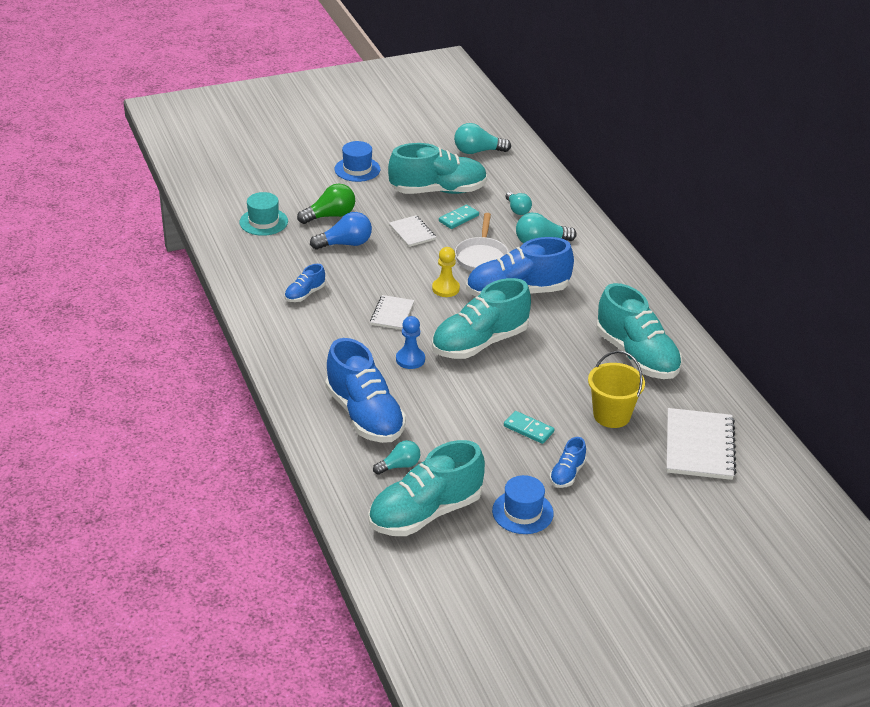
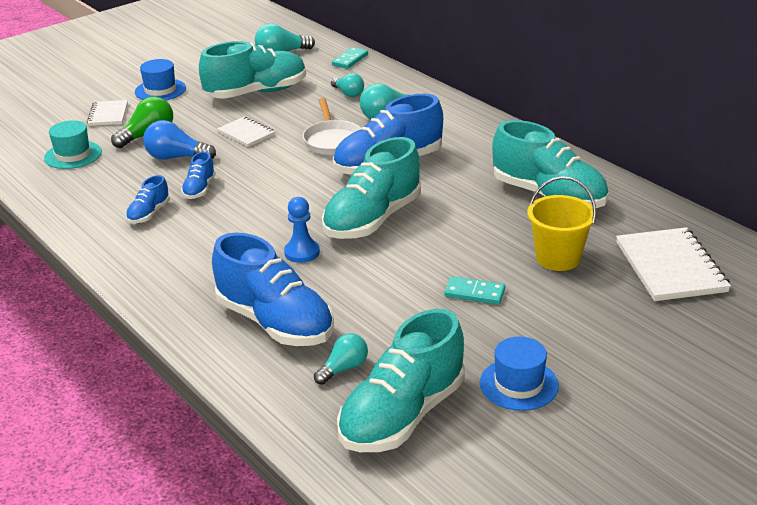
camera: 15 degrees left, 5 degrees down
blue light bulb [310,212,372,250] -> blue light bulb turned 135 degrees counterclockwise [143,120,216,160]
white notebook [370,295,414,330] -> white notebook moved to [87,100,128,126]
yellow pawn [432,247,460,297] -> none
turquoise domino [439,204,479,229] -> turquoise domino moved to [332,47,368,69]
blue shoe [549,437,586,488] -> blue shoe moved to [181,151,216,199]

